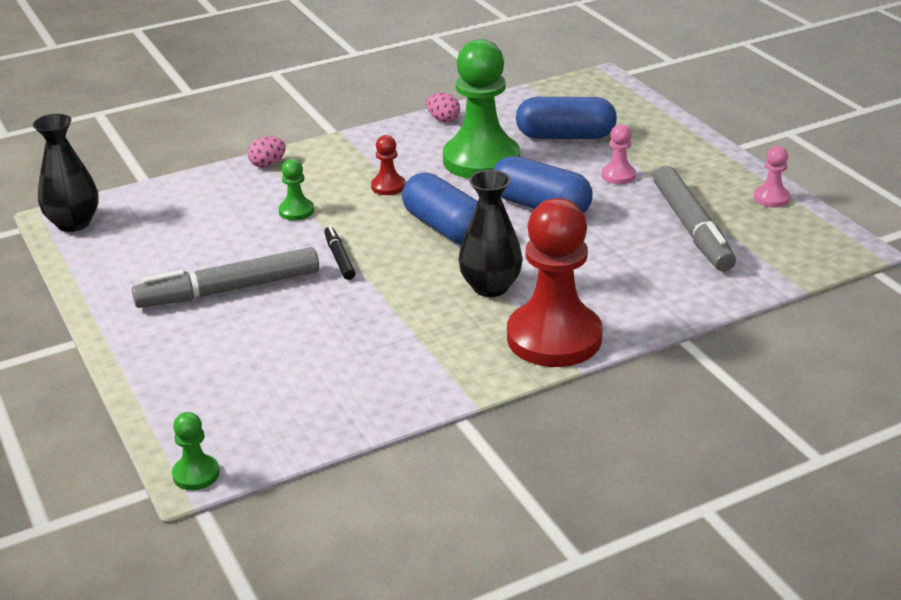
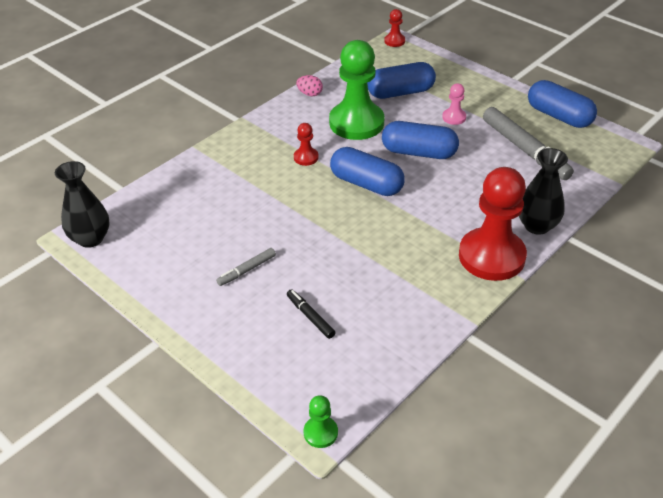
camera: 20 degrees left, 10 degrees up
grey marker [132,247,319,308] -> grey marker [216,248,276,286], size x0.49
pink egg [248,137,286,168] -> none
green pawn [279,159,314,221] -> none
black marker [324,226,355,280] -> black marker moved to [287,289,336,339]
black vase [458,170,523,297] -> black vase moved to [519,148,568,235]
pink pawn [754,146,790,208] -> blue capsule [528,80,597,128]
none -> red pawn [384,9,405,47]

